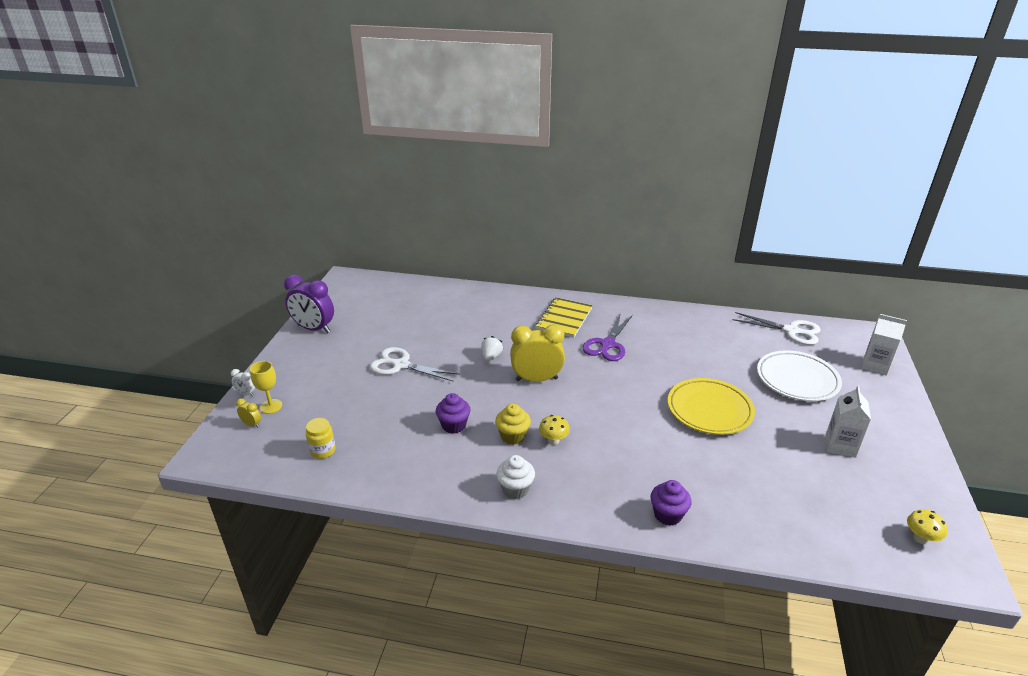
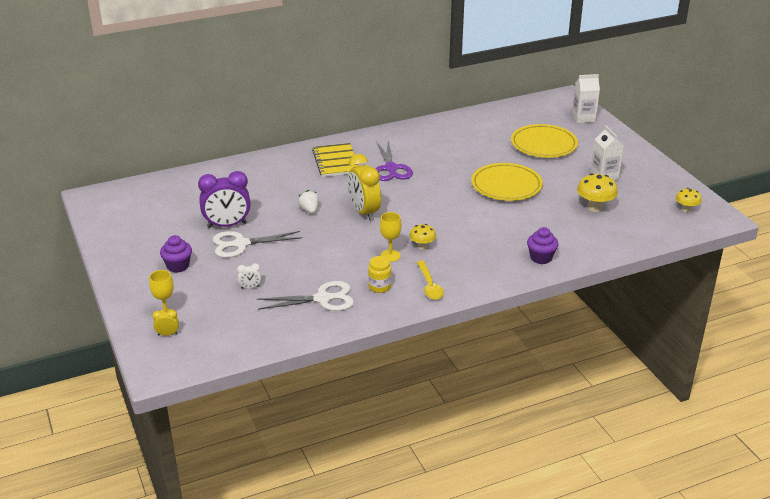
camera: 35 degrees left, 0 degrees up
white clock [231,369,255,396] -> white clock moved to [237,263,261,289]
purple clock [284,275,334,333] -> purple clock moved to [198,171,251,228]
yellow jar [306,418,336,459] -> yellow jar moved to [368,256,392,293]
purple cupcake [436,393,470,434] -> purple cupcake moved to [160,235,192,273]
yellow cupcake [495,404,531,445] -> yellow goblet [380,212,402,262]
white cupcake [496,455,535,499] -> yellow spoon [417,261,444,300]
yellow clock [510,324,565,382] -> yellow clock turned 75 degrees counterclockwise [348,154,381,221]
white scissors [733,312,821,345] -> white scissors moved to [257,281,354,311]
white plate [757,350,842,401] -> yellow plate [511,124,578,158]
none -> yellow mushroom [577,173,618,212]

